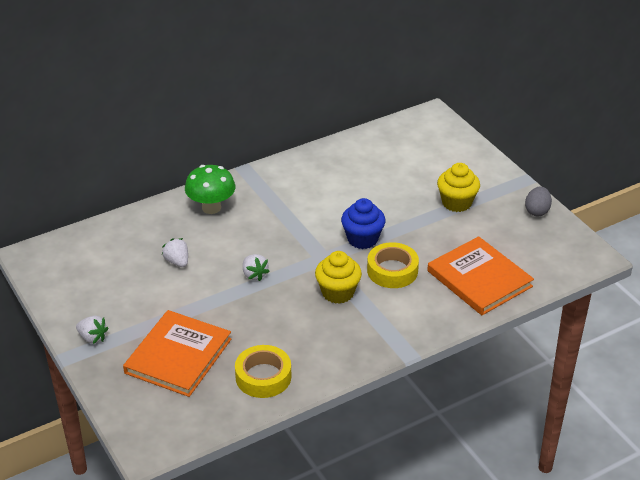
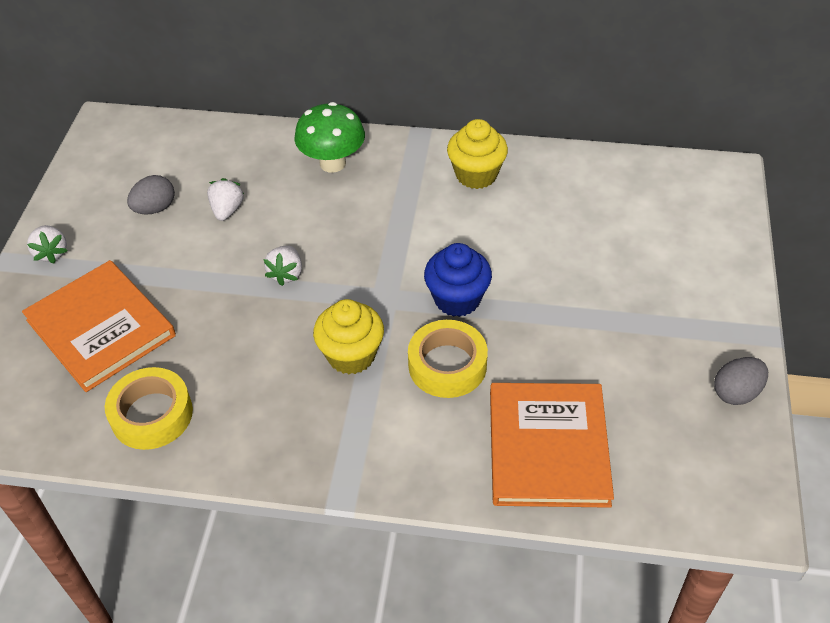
camera: 40 degrees right, 10 degrees up
orange book [123,310,231,397] -> orange book turned 75 degrees clockwise [22,260,176,392]
yellow cupcake [437,163,480,212] -> yellow cupcake moved to [447,119,508,189]
none -> grey egg [127,175,175,215]

